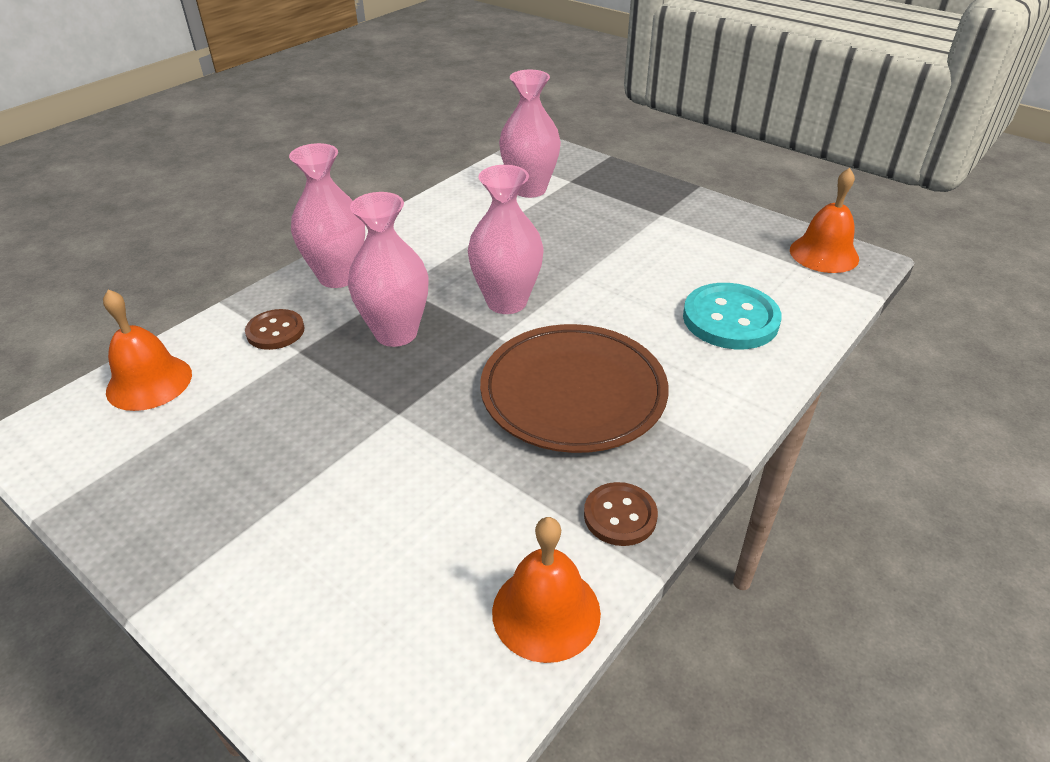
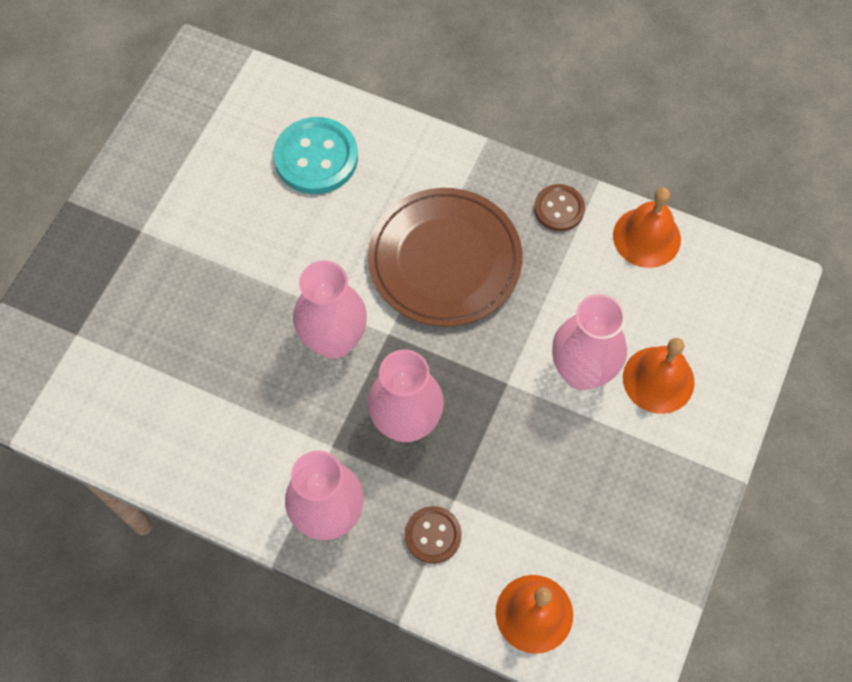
camera: 105 degrees left, 25 degrees up
pink vase [499,70,561,198] -> pink vase moved to [552,294,627,390]
orange bell [790,168,859,273] -> orange bell moved to [623,338,695,414]

